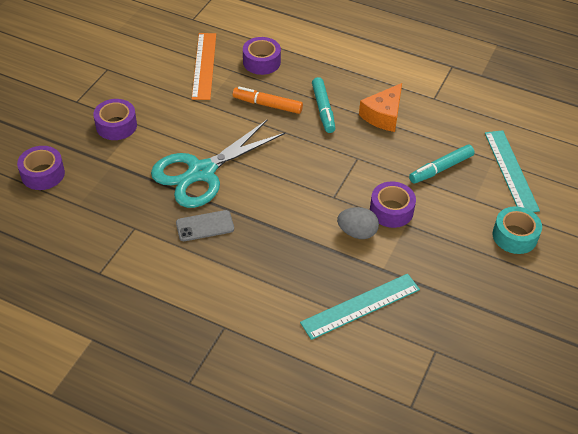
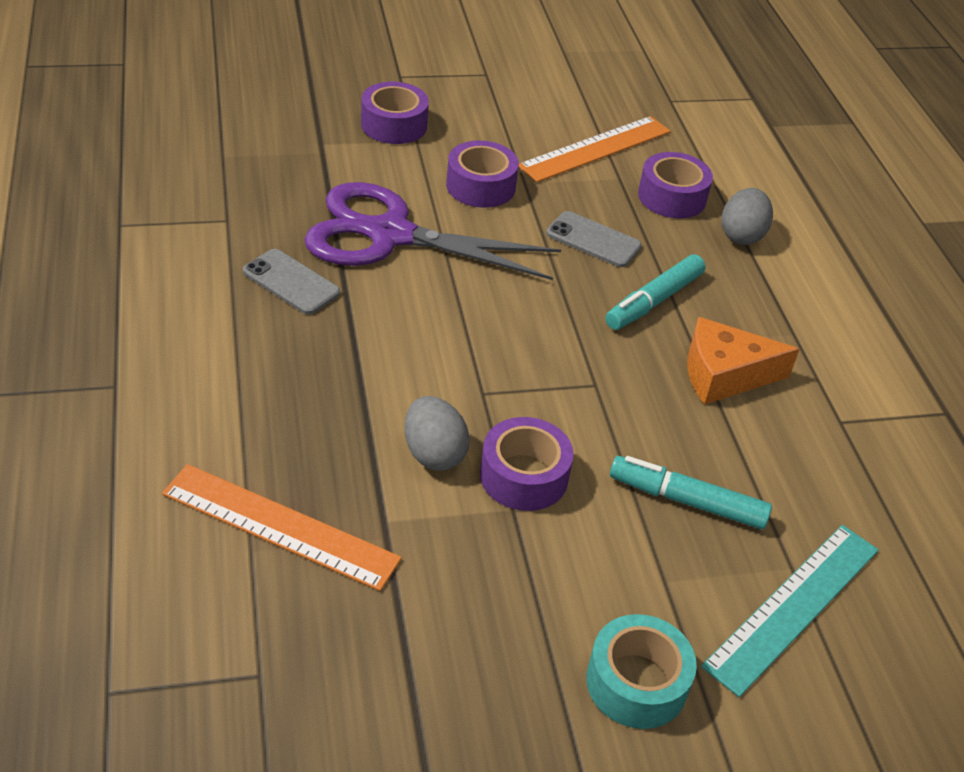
camera: 50 degrees right, 5 degrees down
purple tape [17,146,65,190] -> purple tape moved to [446,140,519,208]
turquoise scissors [151,119,285,208] -> purple scissors [304,182,561,280]
orange marker [233,87,303,114] -> grey phone [546,211,642,267]
turquoise ruler [300,274,420,340] -> orange ruler [162,464,402,591]
none -> grey egg [721,188,773,245]

